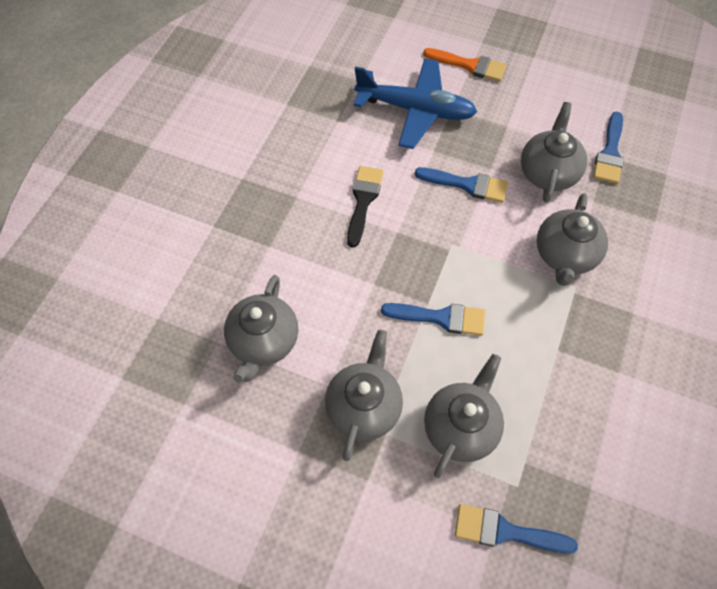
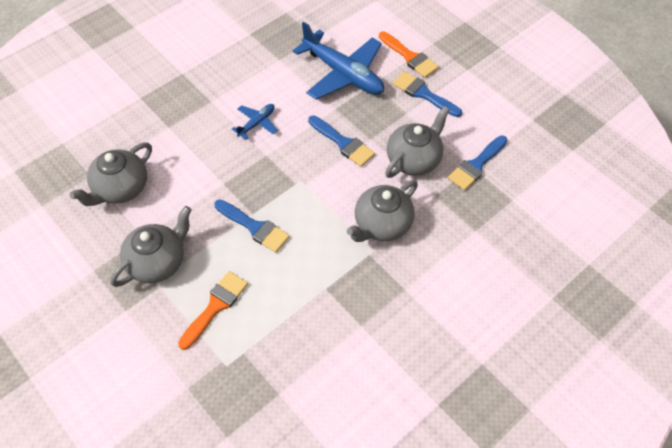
camera: 25 degrees right, 5 degrees down
black brush [347,166,384,248] -> blue plane [232,104,278,140]
grey teapot [424,354,504,478] -> orange brush [178,271,248,350]
blue brush [455,504,578,554] -> blue brush moved to [393,71,462,117]

